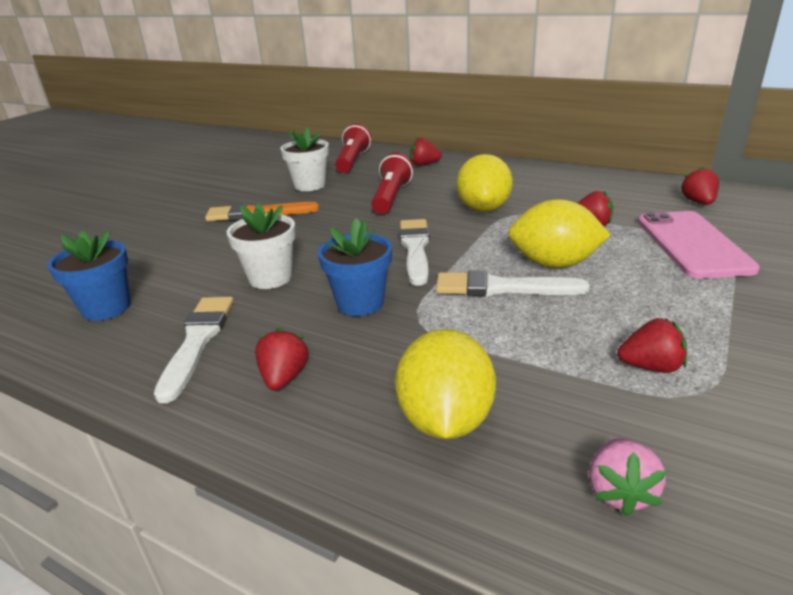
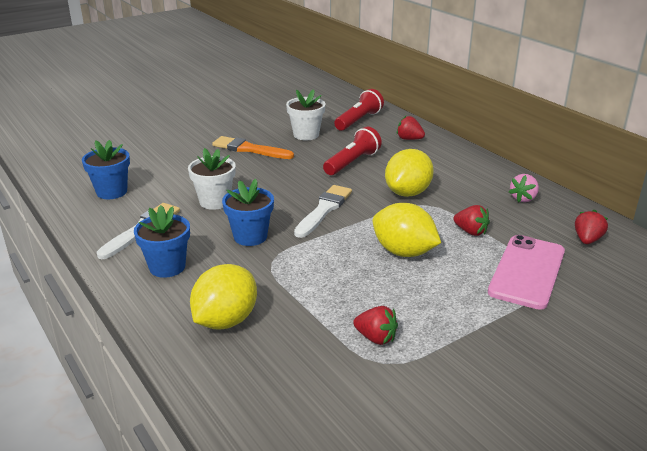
camera: 25 degrees right, 0 degrees up
red strawberry [255,328,309,391] -> blue flower pot [134,205,190,278]
white brush [436,271,590,296] -> none
pink strawberry [589,438,666,516] -> pink strawberry moved to [509,174,539,203]

